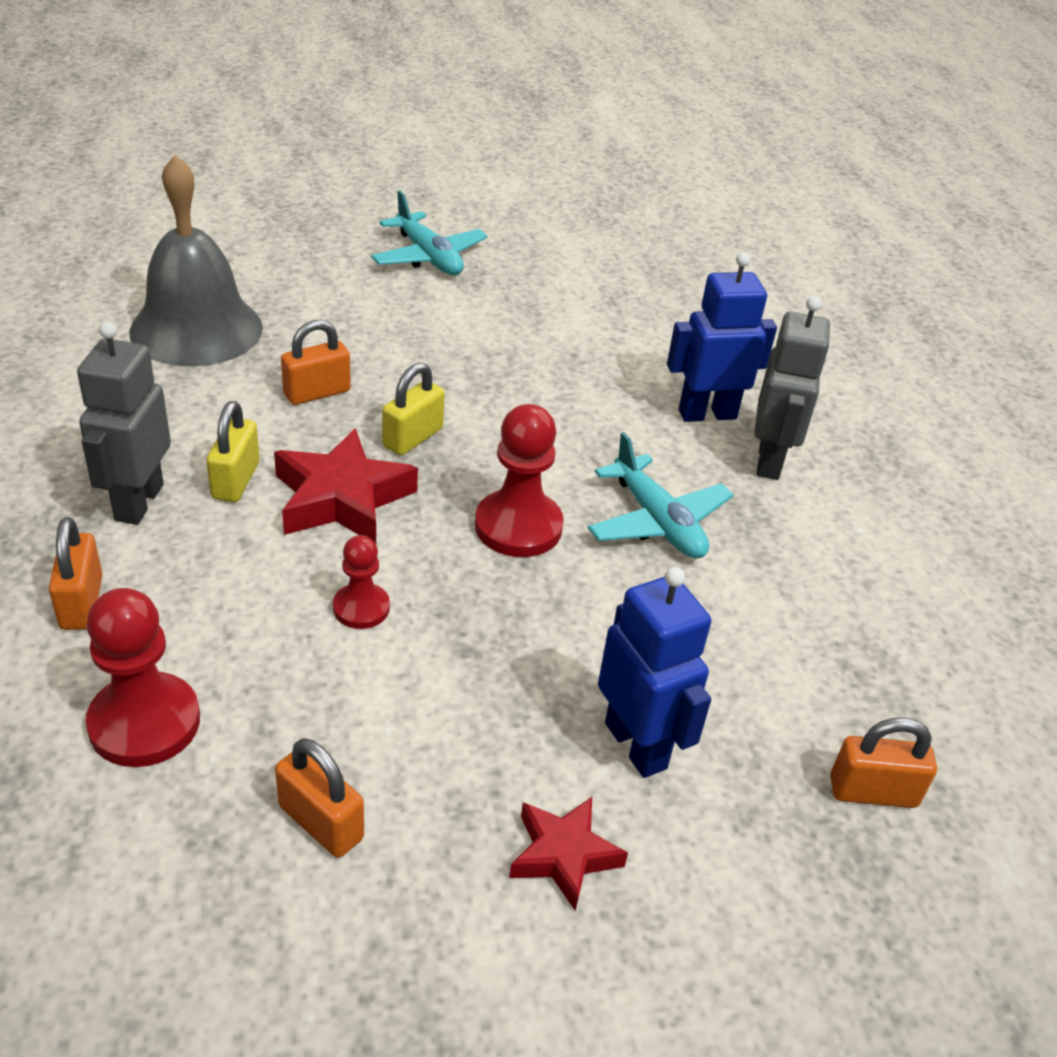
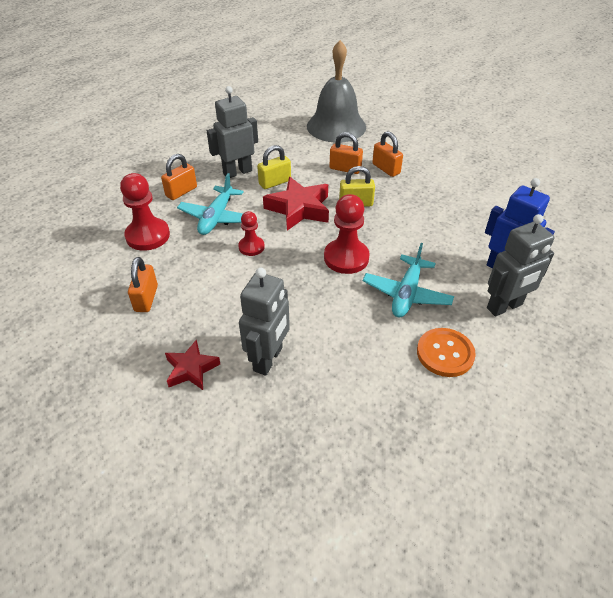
camera: 55 degrees right, 5 degrees up
turquoise plane [371,191,487,275] -> turquoise plane moved to [177,173,243,235]
blue robot [598,567,711,778] -> grey robot [239,268,290,376]
orange padlock [830,718,937,808] -> orange padlock moved to [373,131,403,177]
none -> orange button [417,328,476,377]

